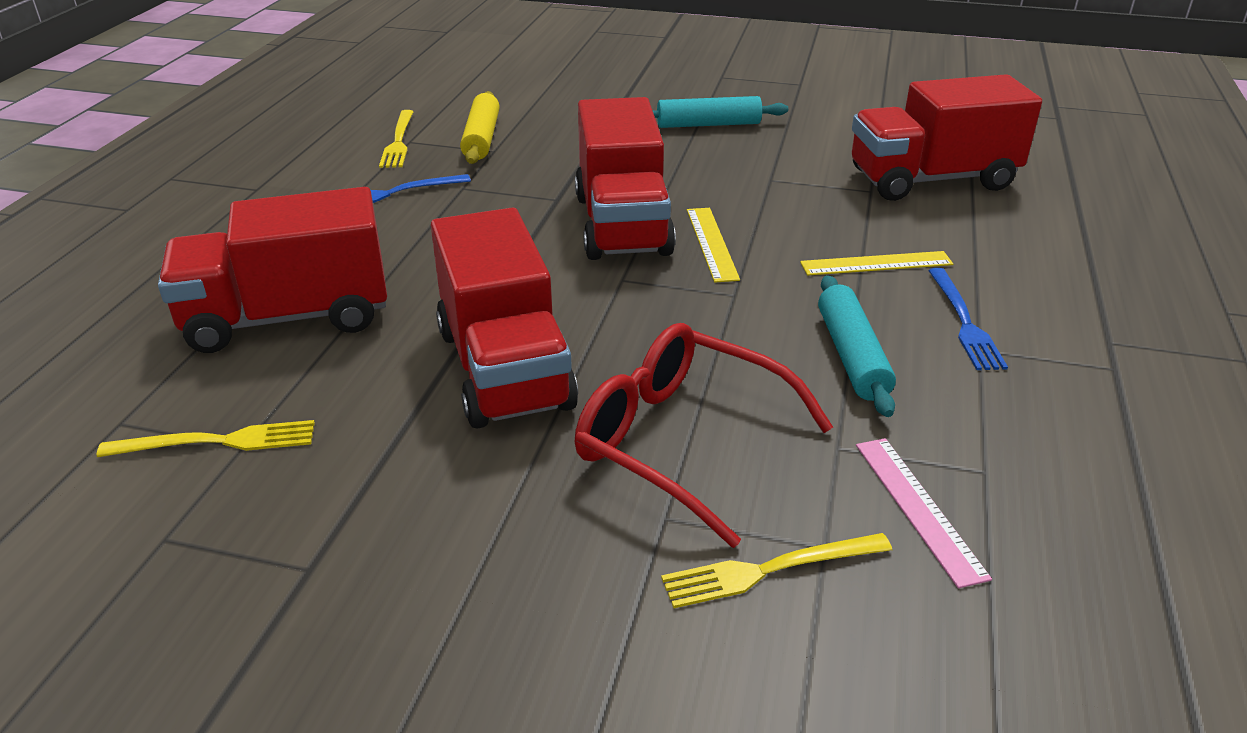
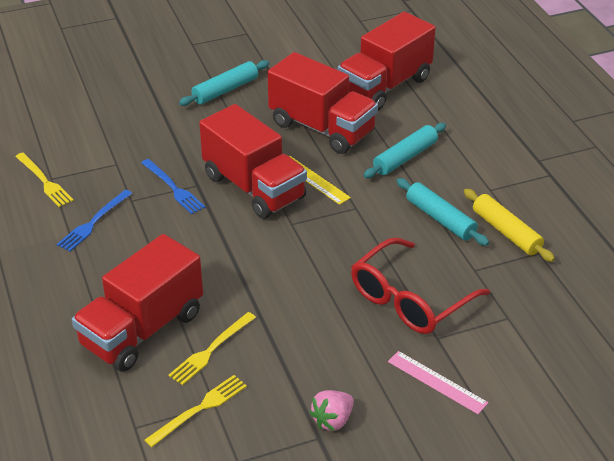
camera: 35 degrees left, 5 degrees up
red truck [431,208,578,429] -> red truck moved to [267,52,378,154]
yellow rolling pin [460,91,500,164] -> yellow rolling pin moved to [464,189,555,262]
red glasses [575,323,833,548] -> red glasses turned 45 degrees counterclockwise [351,238,490,334]
yellow fork [661,533,892,608] -> yellow fork moved to [168,312,256,385]
yellow ruler [800,251,953,275] -> turquoise rolling pin [363,123,446,178]
pink ruler [856,438,992,589] -> pink ruler moved to [388,351,488,414]
blue fork [928,268,1008,370] -> blue fork moved to [141,159,205,214]
none -> pink strawberry [309,390,354,431]

